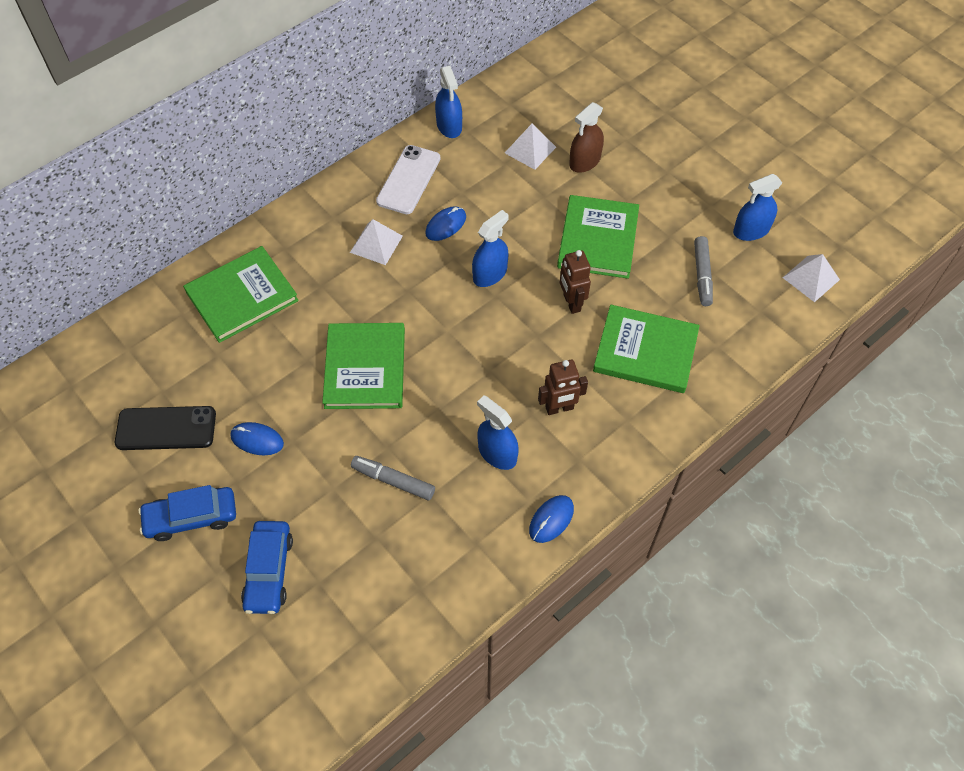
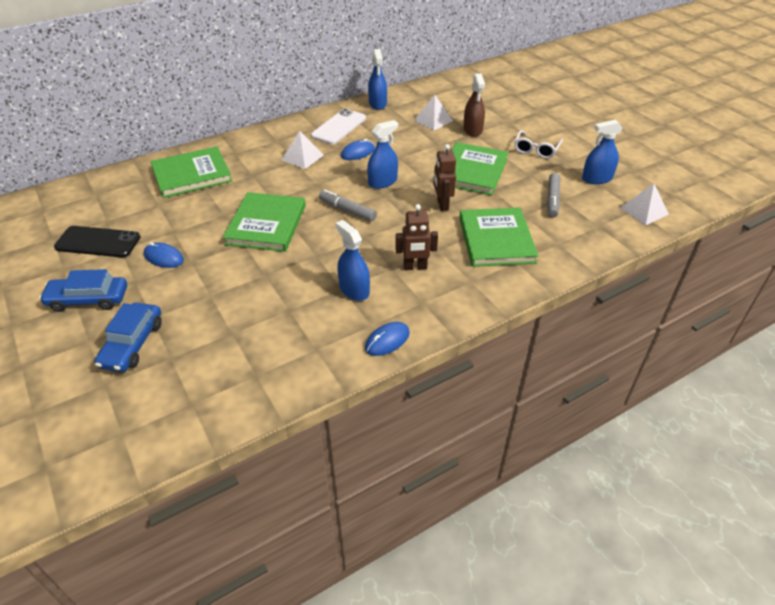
camera: 10 degrees right, 15 degrees down
grey marker [351,456,435,500] -> grey marker moved to [319,190,377,222]
brown spray bottle [569,102,604,173] -> brown spray bottle turned 60 degrees counterclockwise [463,73,485,137]
green book [593,305,700,393] -> green book turned 60 degrees clockwise [459,207,538,267]
none -> white glasses [514,130,563,159]

